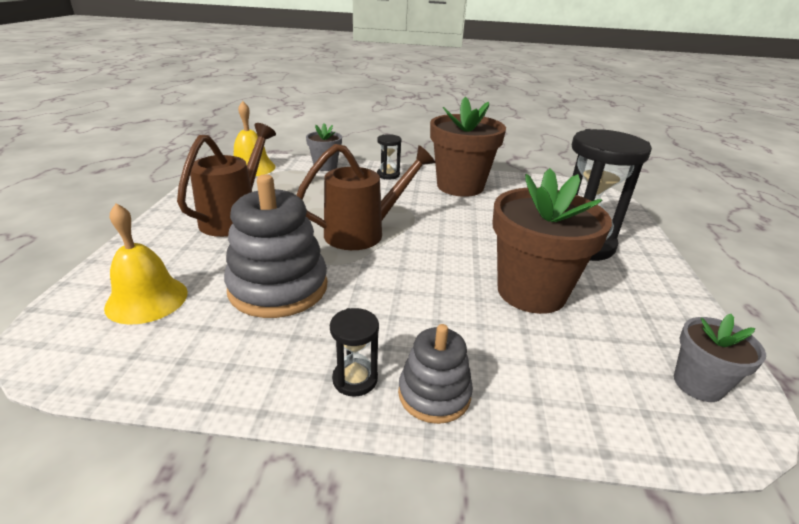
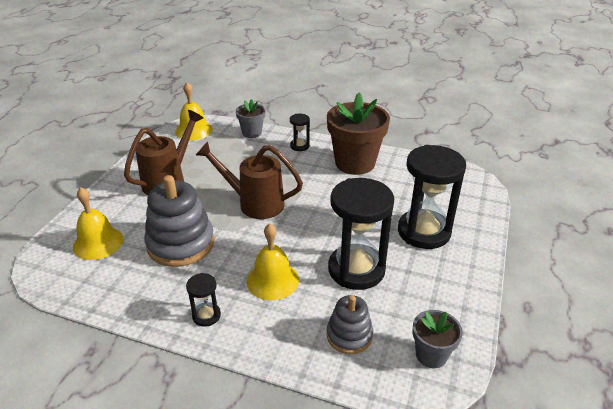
camera: 15 degrees right, 5 degrees up
brown watering can [297,144,436,250] -> brown watering can turned 150 degrees counterclockwise [196,141,303,219]
grey stacking toy [398,324,473,424] -> grey stacking toy moved to [327,295,373,354]
brown flower pot [492,168,612,314] -> black hourglass [328,178,394,290]
none -> yellow bell [246,223,299,300]

